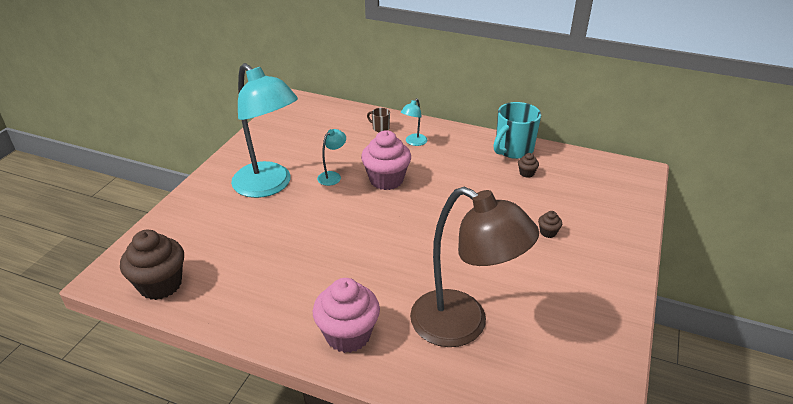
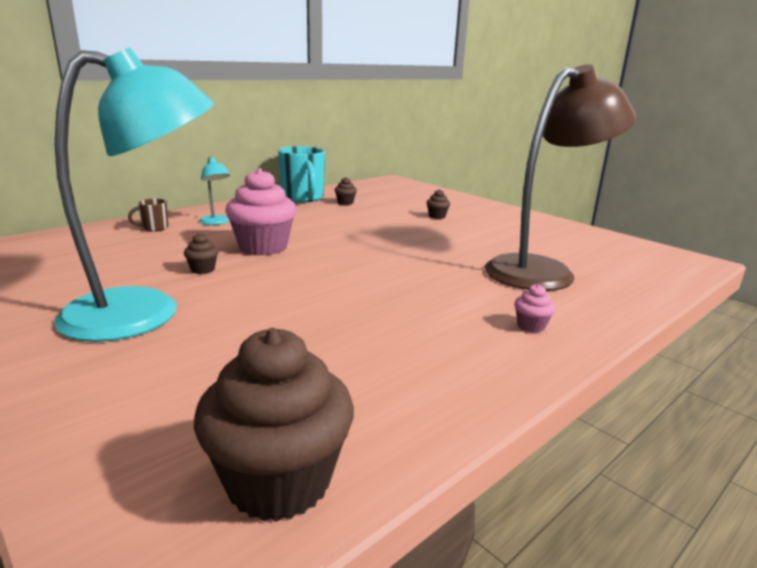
camera: 65 degrees left, 15 degrees down
pink cupcake [313,278,380,353] -> pink cupcake [514,284,555,333], size x0.43
turquoise lamp [317,129,346,186] -> brown cupcake [184,233,218,274]

